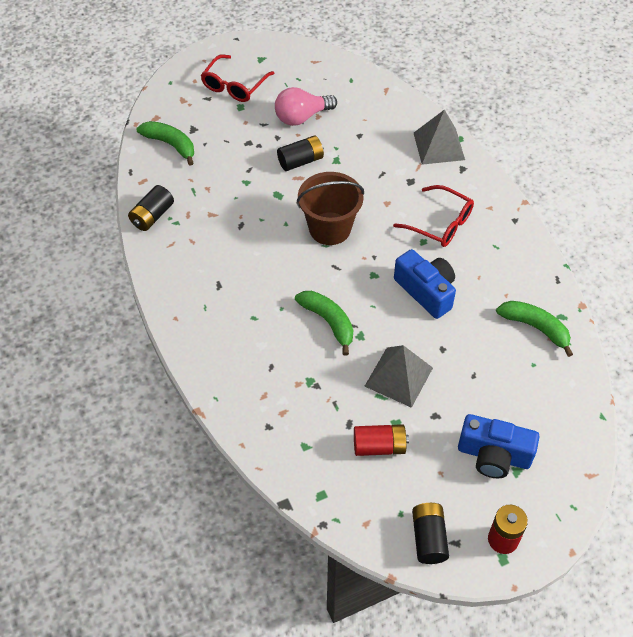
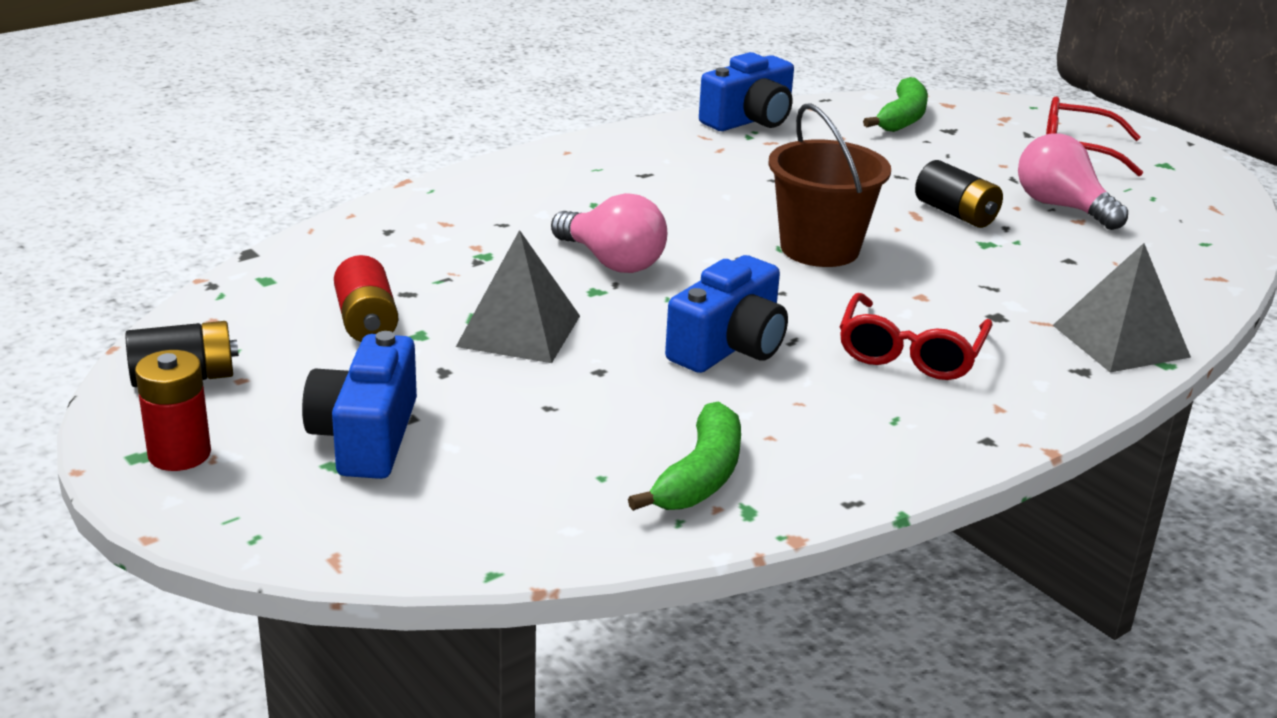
camera: 75 degrees right, 25 degrees down
black battery [128,185,174,231] -> blue camera [699,52,794,131]
green banana [295,291,353,356] -> pink light bulb [551,193,667,273]

